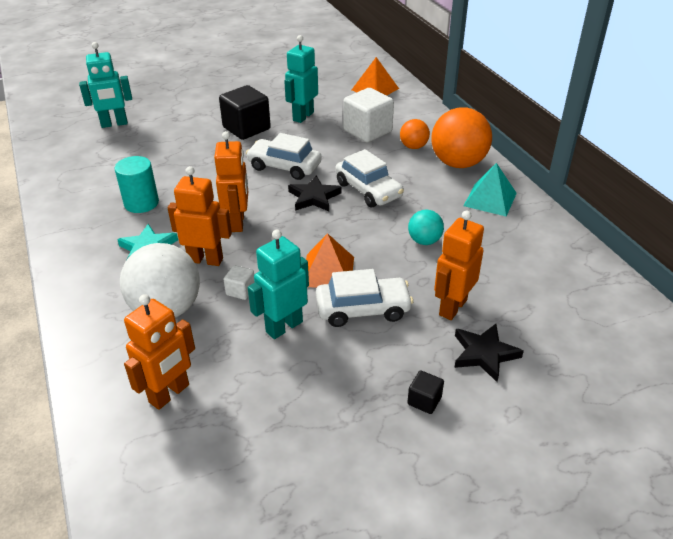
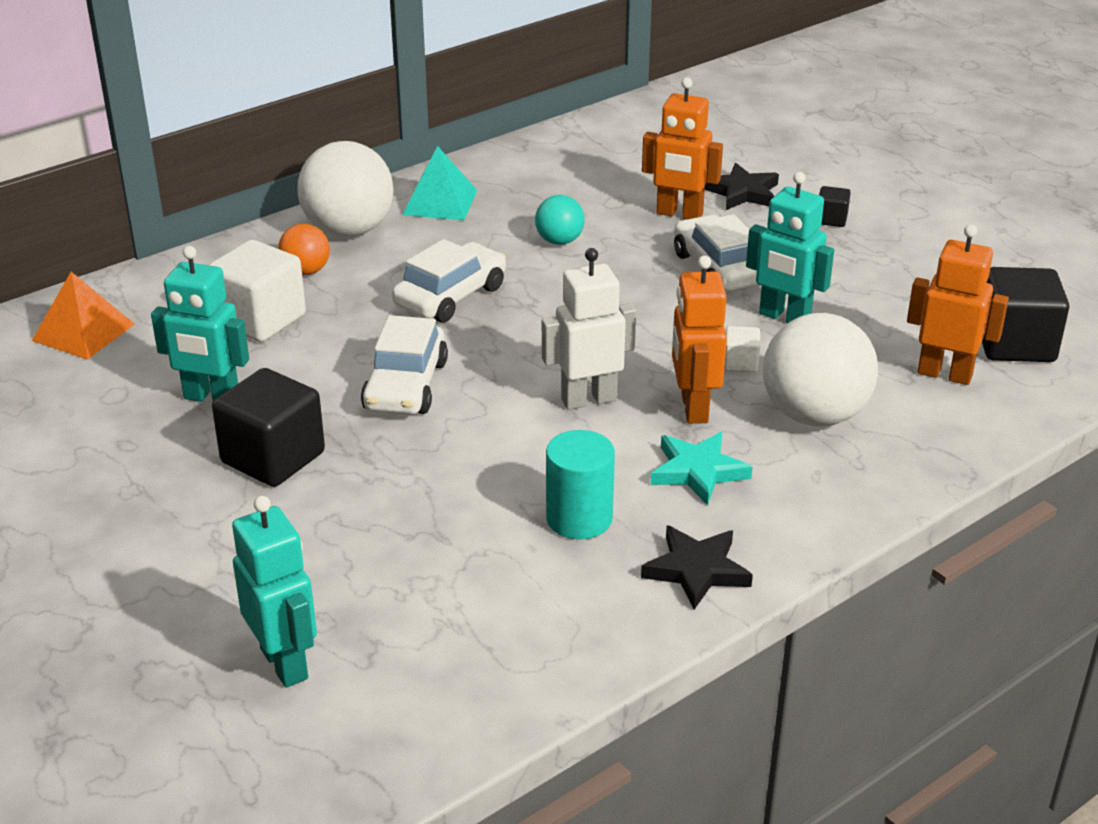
camera: 105 degrees left, 5 degrees down
orange robot [214,131,248,232] -> white robot [542,248,636,410]
black star [288,175,342,211] -> black star moved to [641,526,753,610]
orange pyramid [306,233,354,288] -> none
orange ball [431,107,492,168] -> white ball [298,141,394,237]
none -> black cube [982,267,1069,362]

